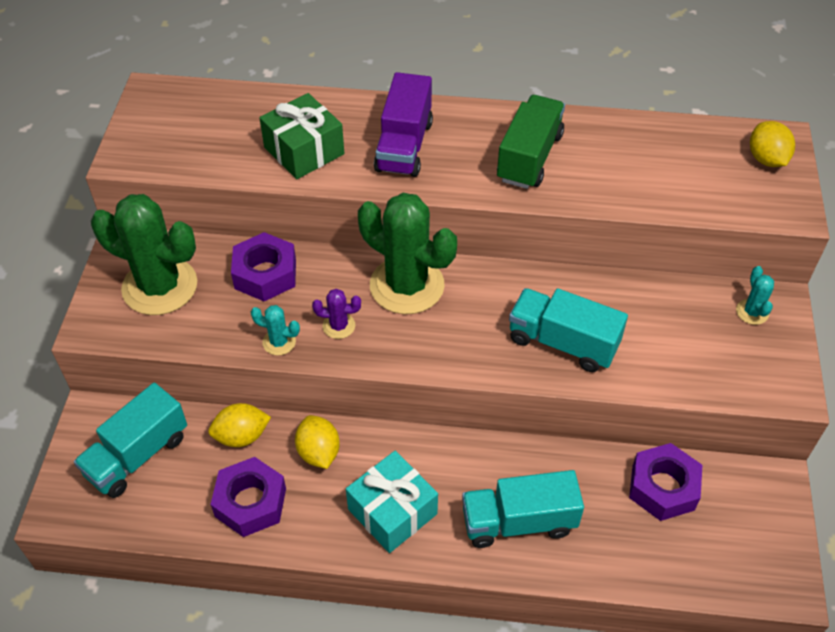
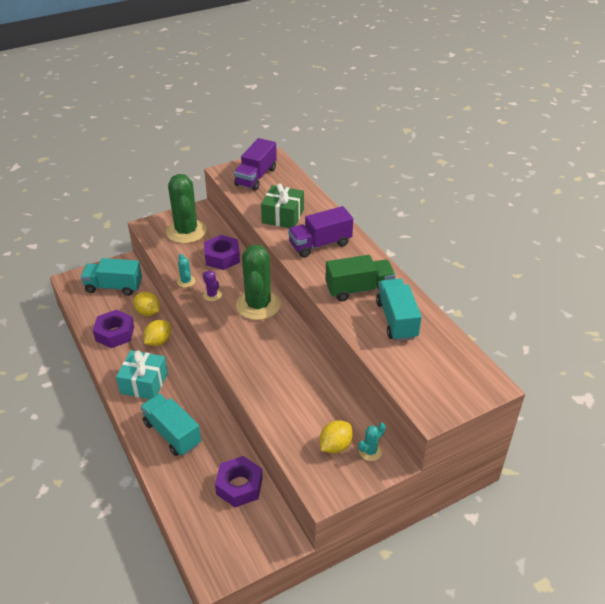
camera: 55 degrees right, 10 degrees down
turquoise truck [509,288,628,372] -> turquoise truck moved to [376,279,422,341]
yellow lemon [750,121,795,167] -> yellow lemon moved to [320,420,353,453]
none -> purple truck [234,138,277,191]

